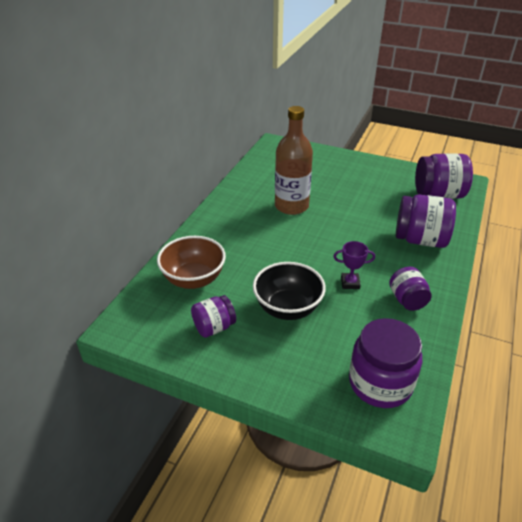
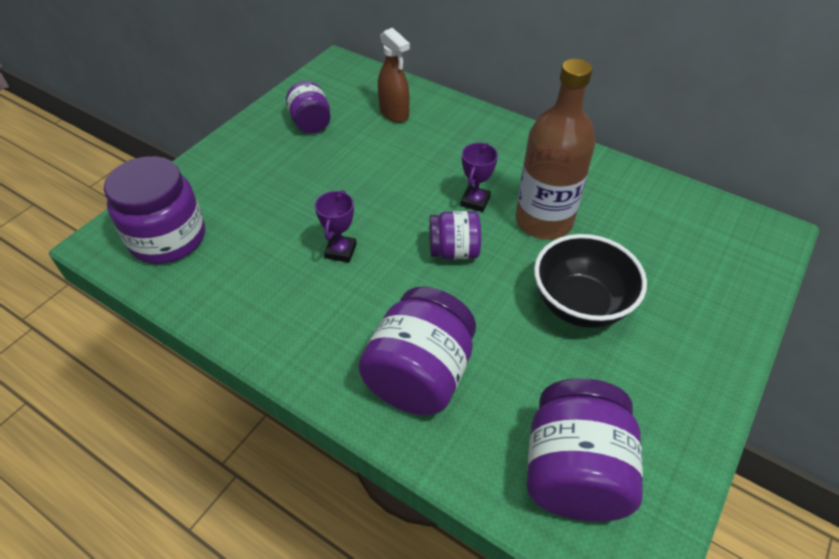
camera: 100 degrees right, 10 degrees up
brown bowl [157,236,226,289] -> brown spray bottle [378,28,410,123]
black bowl [253,262,326,320] -> black bowl moved to [534,234,647,328]
purple jar [389,267,432,311] -> purple jar moved to [429,211,481,260]
none -> purple trophy [460,143,498,212]

